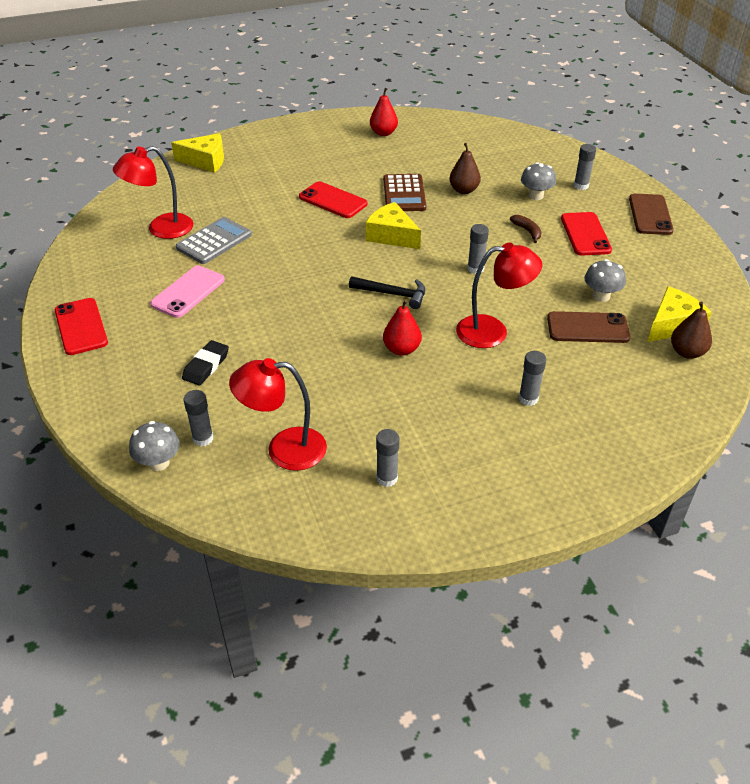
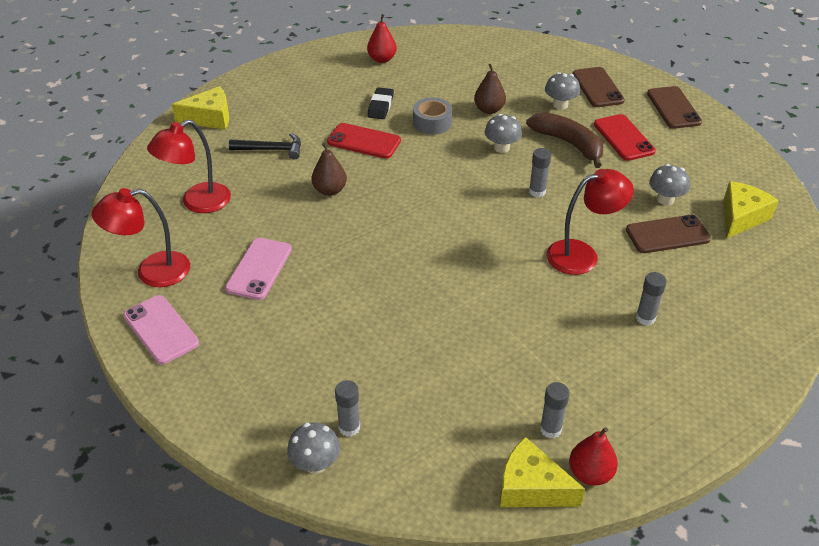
camera: 15 degrees left, 0 degrees up
red phone [55,298,108,355] -> pink phone [123,295,199,364]
grey calculator [176,217,252,264] -> none
black eraser [182,340,229,385] -> black eraser moved to [367,87,394,119]
red lamp [229,358,327,471] -> red lamp moved to [92,188,190,287]
black hammer [349,276,425,309] -> black hammer moved to [229,133,301,160]
yellow cheese [366,202,421,249] -> yellow cheese moved to [500,437,585,507]
brown calculator [383,174,426,211] -> grey tape [413,97,453,135]
red pear [383,299,422,356] -> red pear moved to [569,427,618,486]
brown banana [510,215,542,243] -> brown banana [526,112,603,168], size x2.04
grey glue stick [574,144,596,190] -> brown phone [573,67,625,107]
brown pear [671,301,712,359] -> brown pear moved to [312,143,347,196]
none -> grey mushroom [485,114,522,153]

